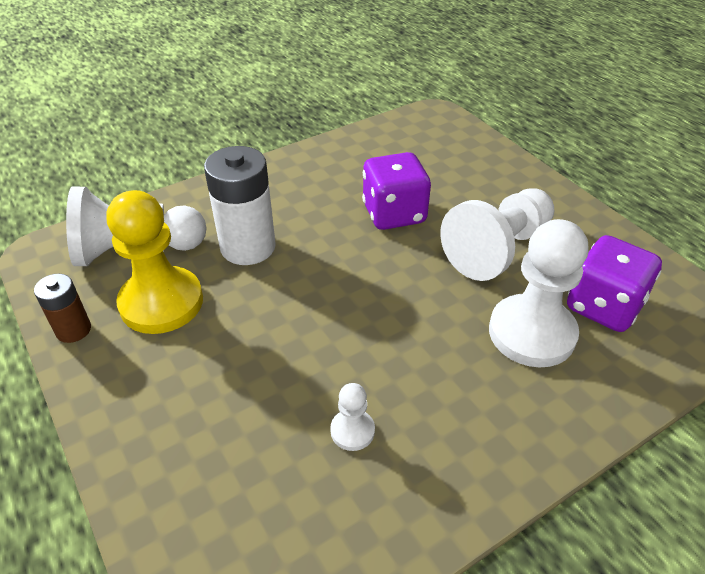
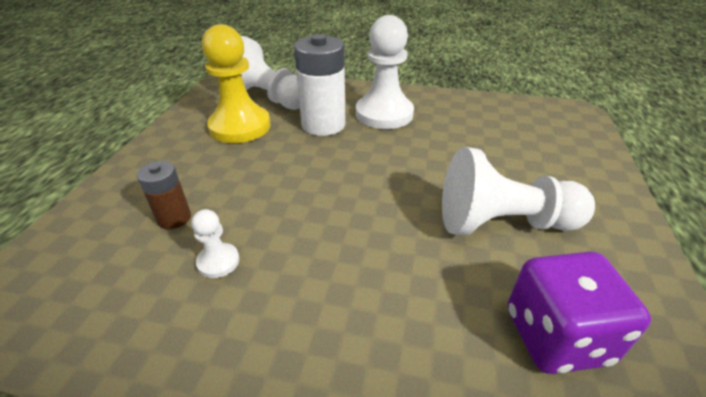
camera: 45 degrees right, 5 degrees down
brown battery [34,274,91,343] -> brown battery moved to [137,161,191,229]
purple dice [362,152,431,230] -> none
white pawn [489,219,588,367] -> white pawn moved to [356,15,414,129]

